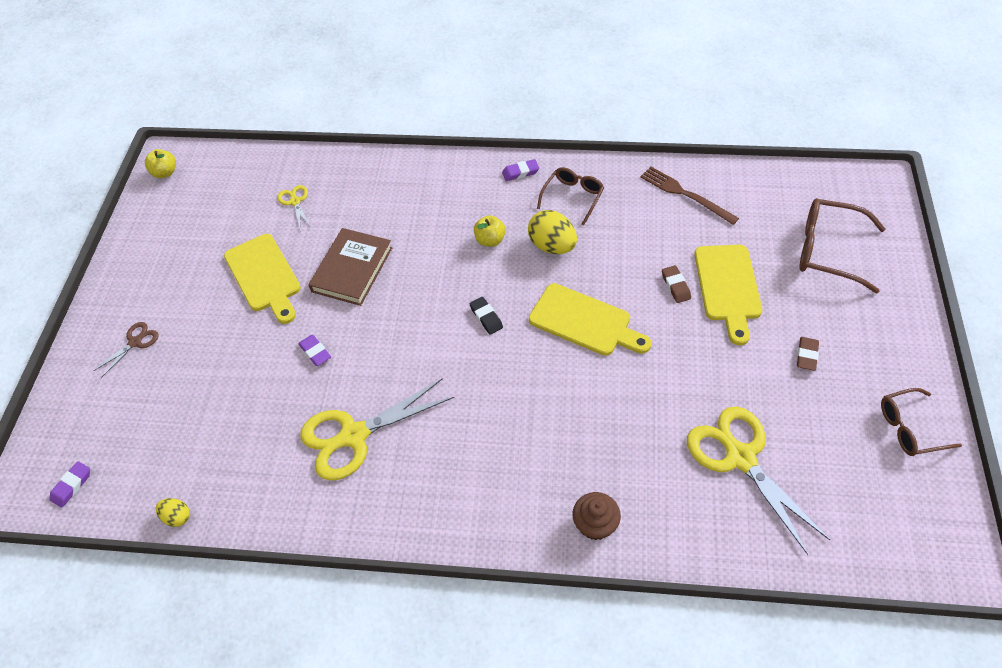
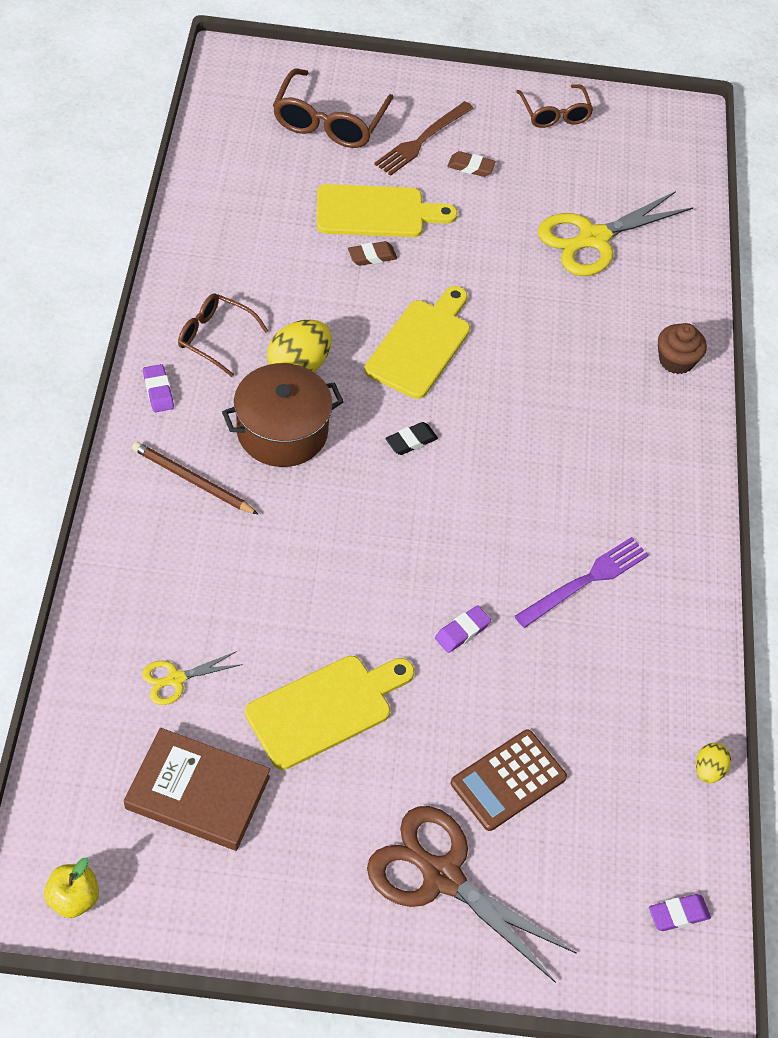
camera: 100 degrees left, 0 degrees up
purple eraser [50,461,90,508] -> purple eraser turned 45 degrees counterclockwise [649,894,711,931]
brown scissors [93,322,159,378] -> brown scissors [367,806,577,983], size x2.09
yellow scissors [300,378,454,481] -> purple fork [515,537,649,628]
brown book [308,228,392,306] -> brown book moved to [124,728,270,851]
yellow apple [474,215,506,247] -> brown pot [222,363,343,467]
brown fork [640,167,739,225] -> brown fork moved to [374,101,474,176]
none -> brown pencil [132,442,259,515]
none -> brown calculator [450,729,567,831]

